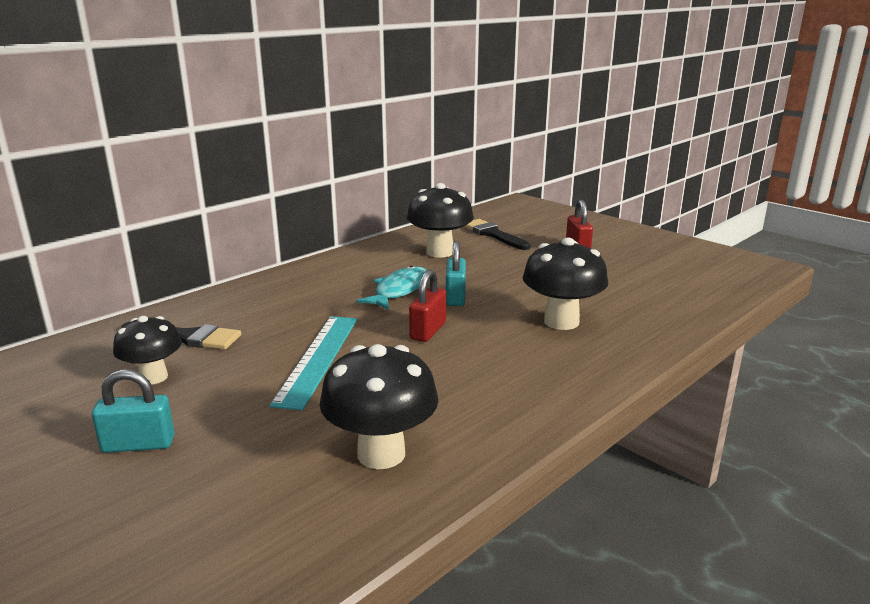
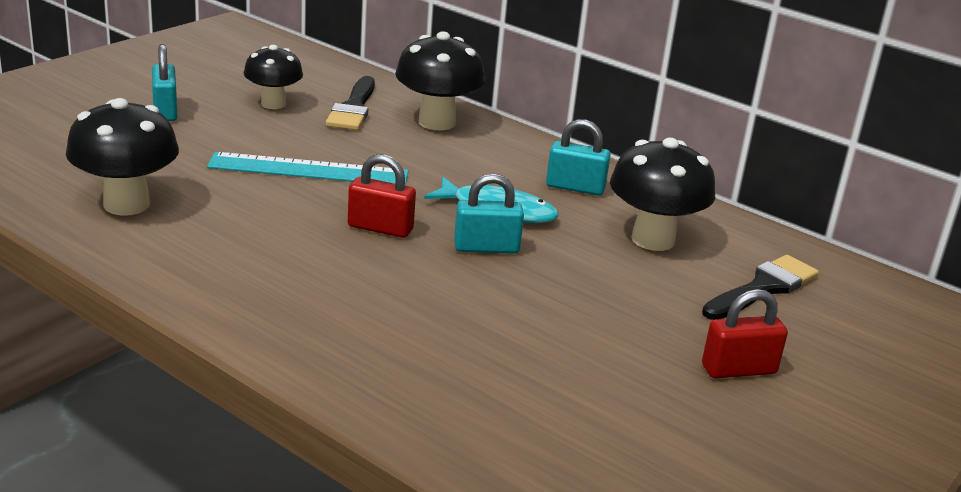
camera: 80 degrees right, 5 degrees up
black mushroom [522,238,608,330] -> black mushroom moved to [395,31,485,131]
none -> turquoise padlock [546,119,611,196]

